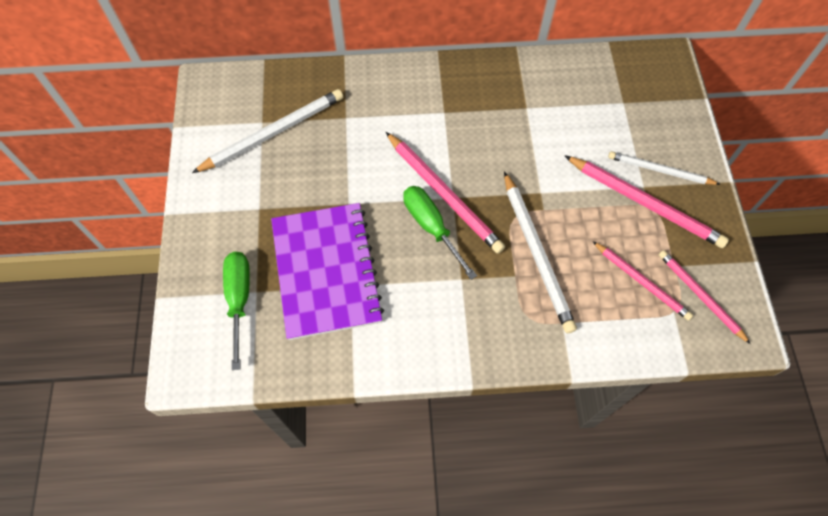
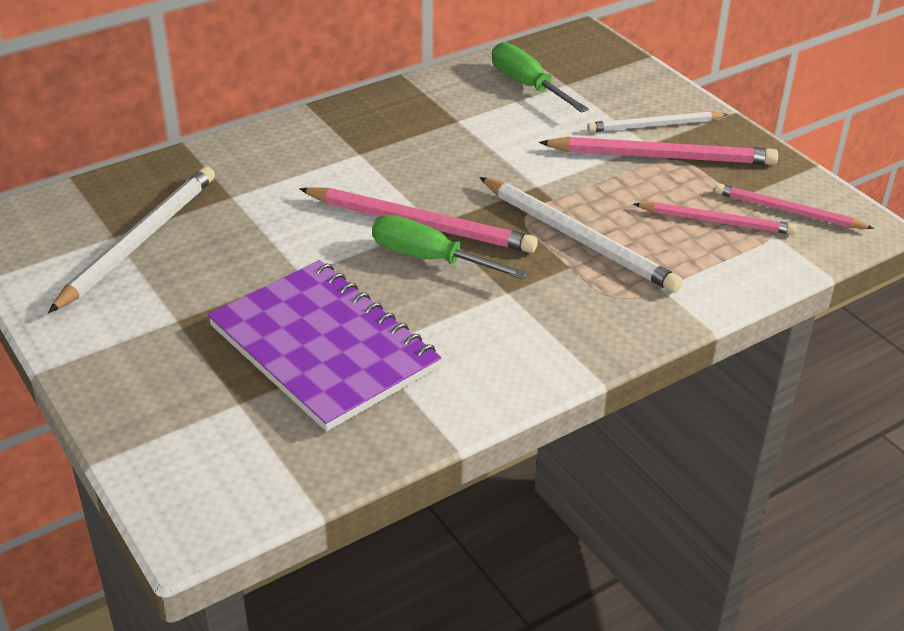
camera: 30 degrees left, 25 degrees down
green screwdriver [223,252,250,370] -> green screwdriver moved to [492,42,589,113]

